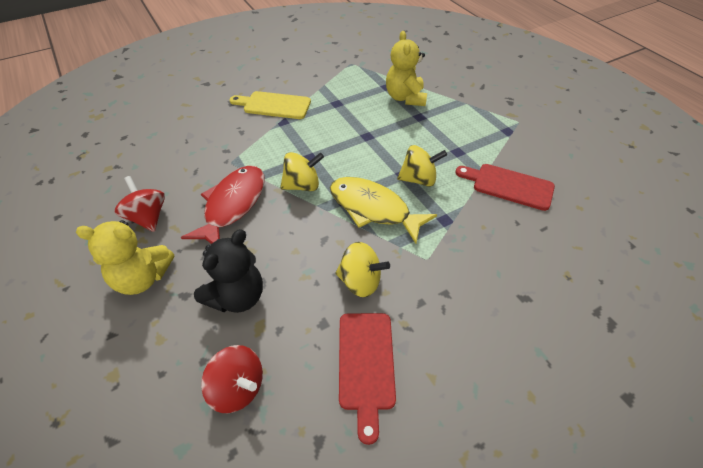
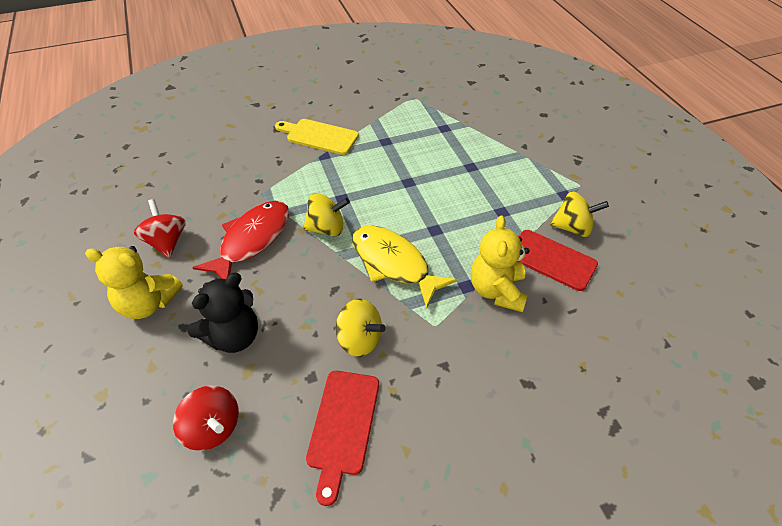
camera: 10 degrees right, 0 degrees up
yellow teddy bear [386,31,427,106] -> yellow teddy bear moved to [471,215,530,312]
yellow spinning top [397,145,447,187] -> yellow spinning top moved to [550,191,609,237]

